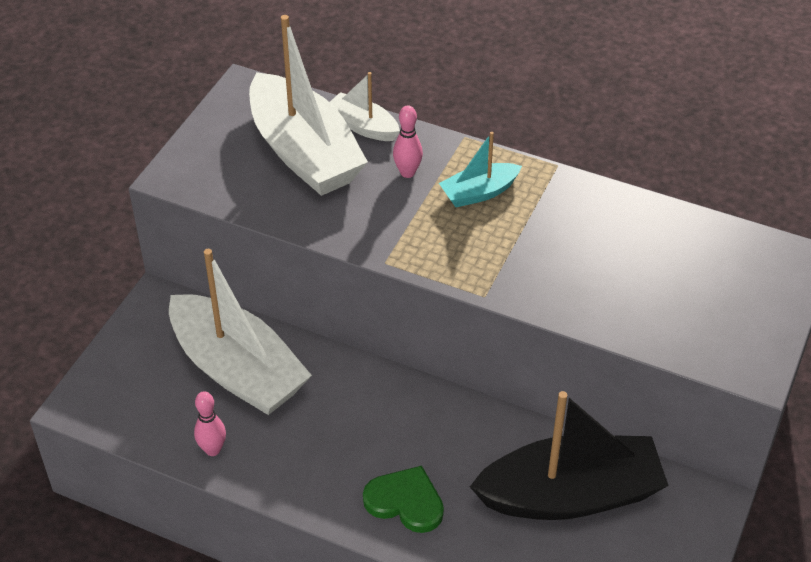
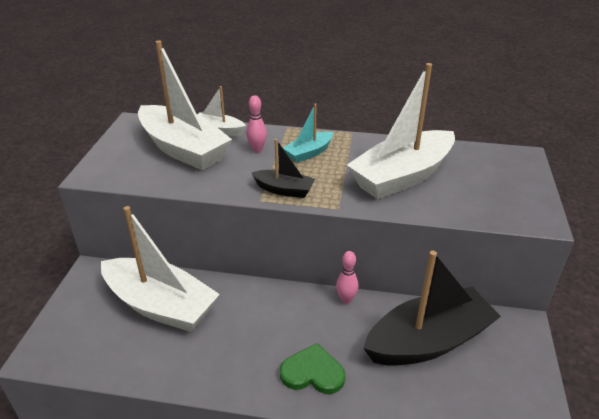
camera: 15 degrees left, 10 degrees down
pink bowling pin [194,391,226,456] -> pink bowling pin moved to [336,251,358,304]
none -> black boat [252,139,315,198]
none -> white boat [347,63,455,199]

